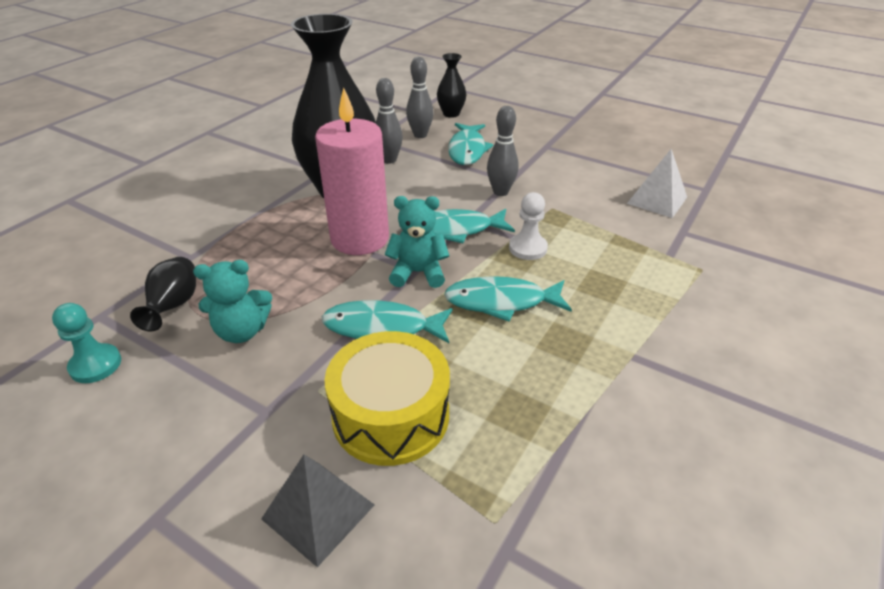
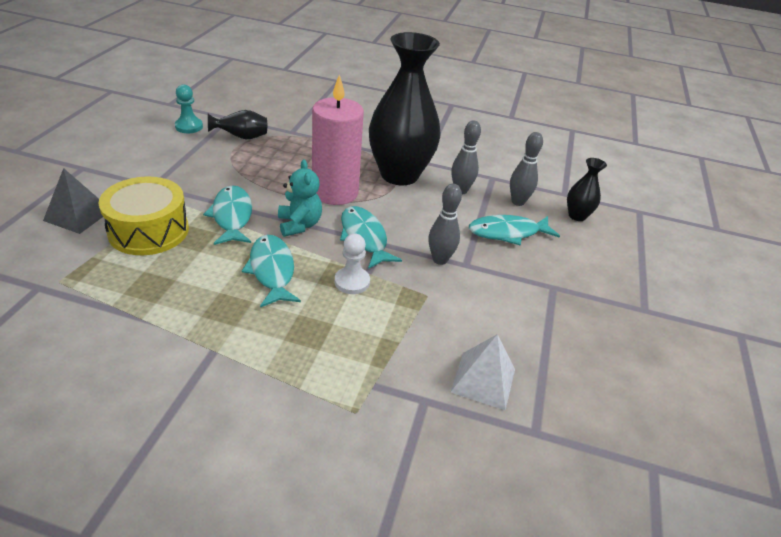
camera: 70 degrees right, 0 degrees up
turquoise teddy bear [193,260,272,343] -> none

